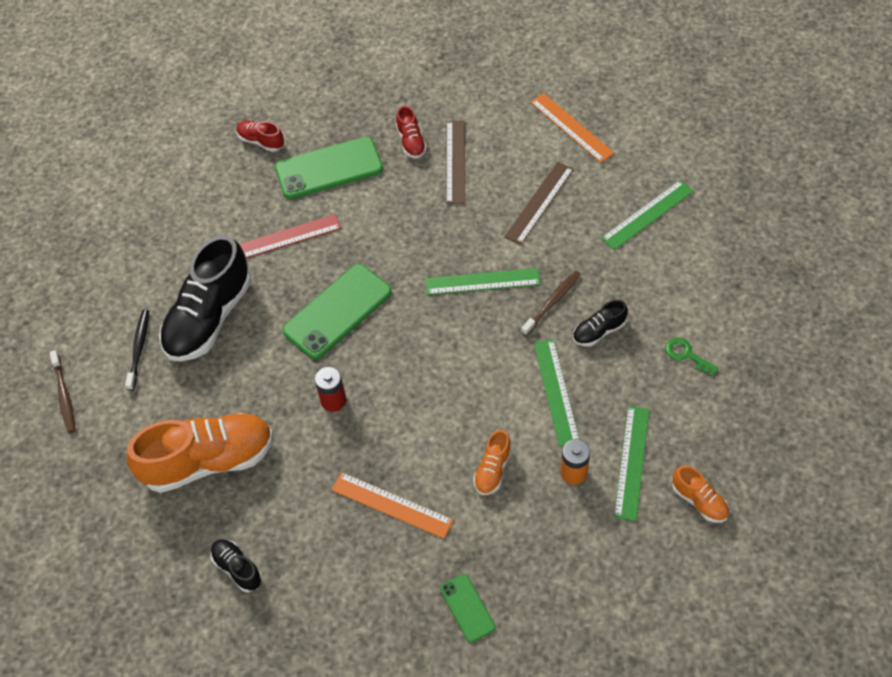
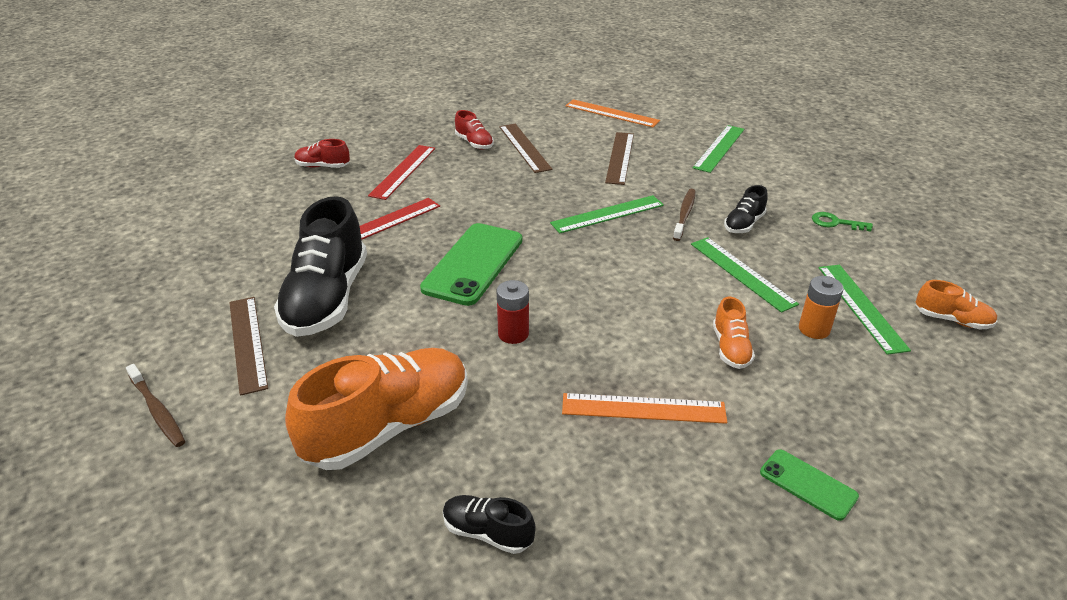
camera: 25 degrees left, 20 degrees down
black toothbrush [125,310,149,391] -> brown ruler [229,297,268,396]
green phone [275,137,383,199] -> red ruler [368,145,435,200]

